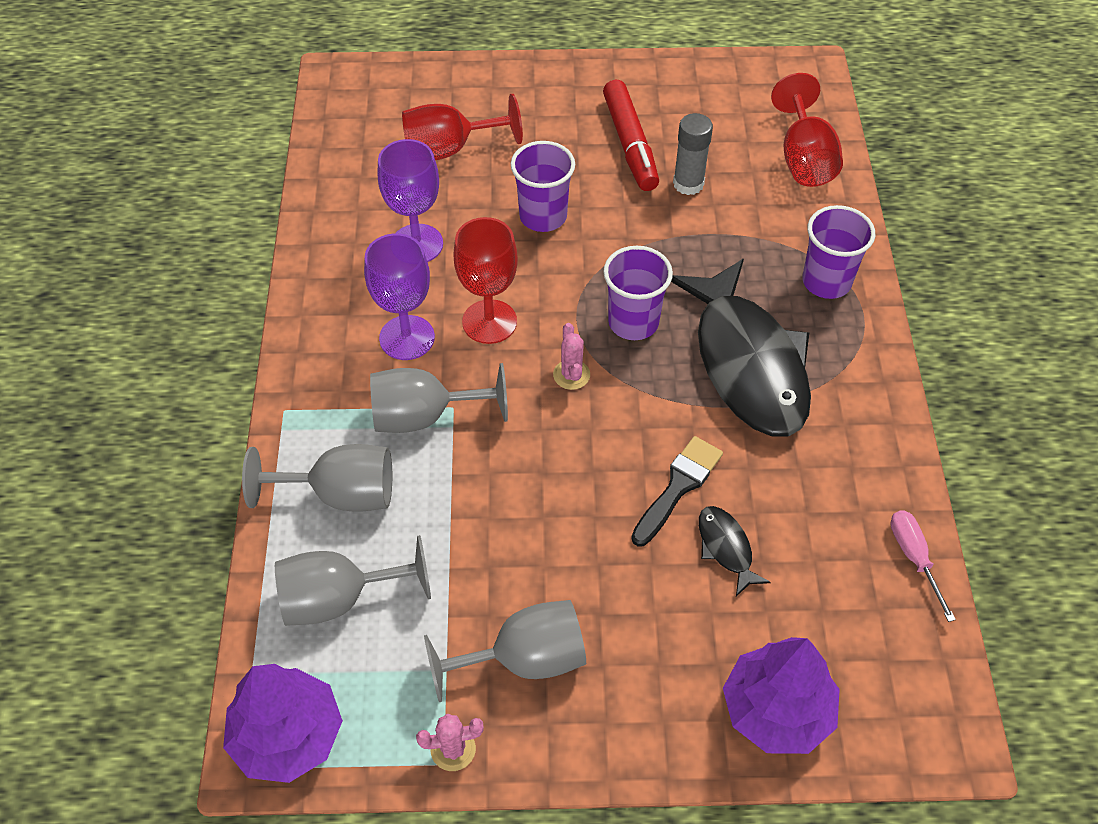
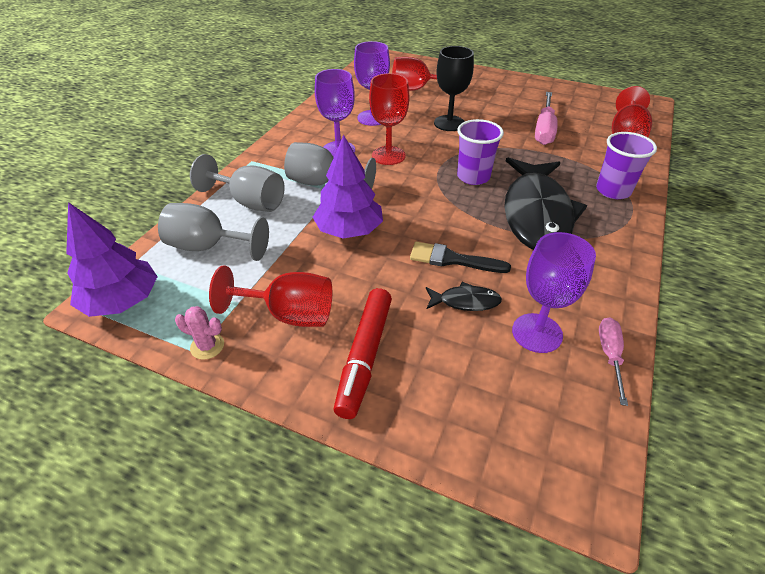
camera: 25 degrees right, 10 degrees down
grey goblet [424,600,586,702] -> red goblet [209,265,332,327]
purple cup [511,141,575,232] -> black goblet [434,46,474,131]
pink cactus [553,323,590,390] -> none
red marker [603,80,659,191] -> red marker moved to [334,288,392,419]
black brush [631,436,723,547] -> black brush turned 135 degrees counterclockwise [410,241,511,273]
grey glue stick [673,113,713,195] -> pink screwdriver [535,92,558,145]
black fish [699,506,771,597] -> black fish turned 90 degrees clockwise [426,282,502,311]
purple tree [723,637,840,754] -> purple tree moved to [313,135,383,239]
none -> purple goblet [512,232,596,353]

